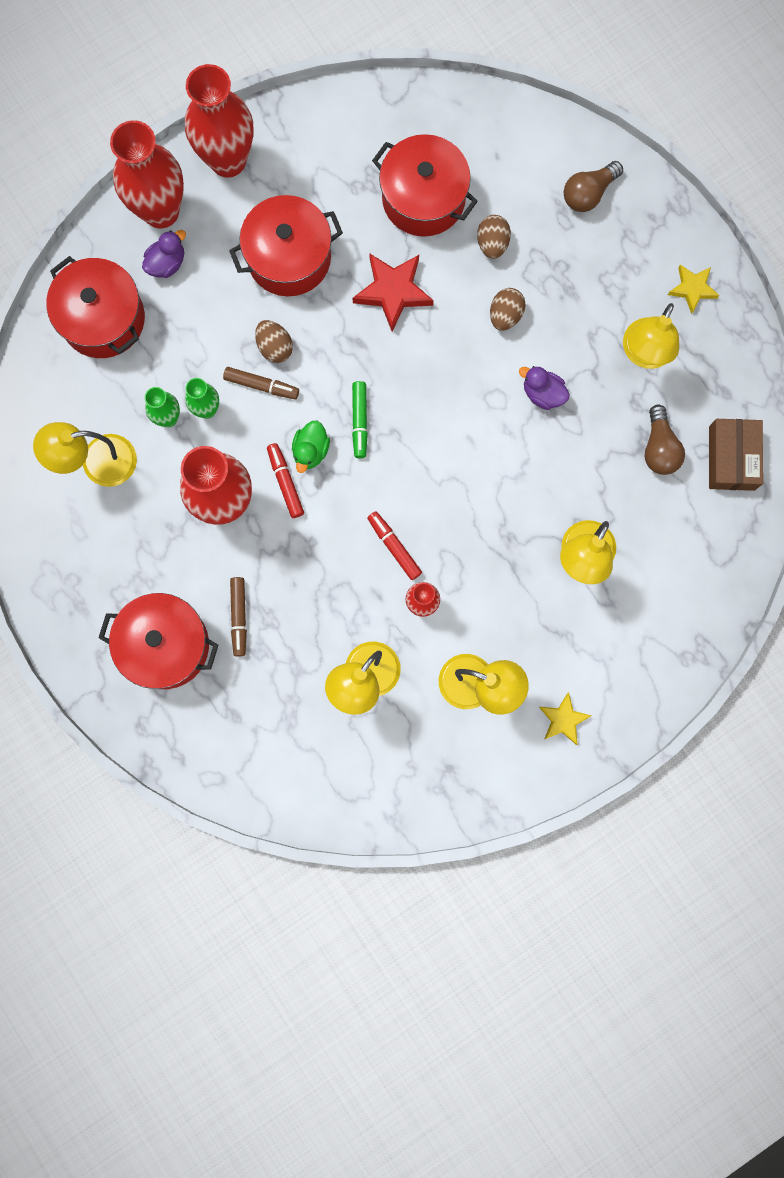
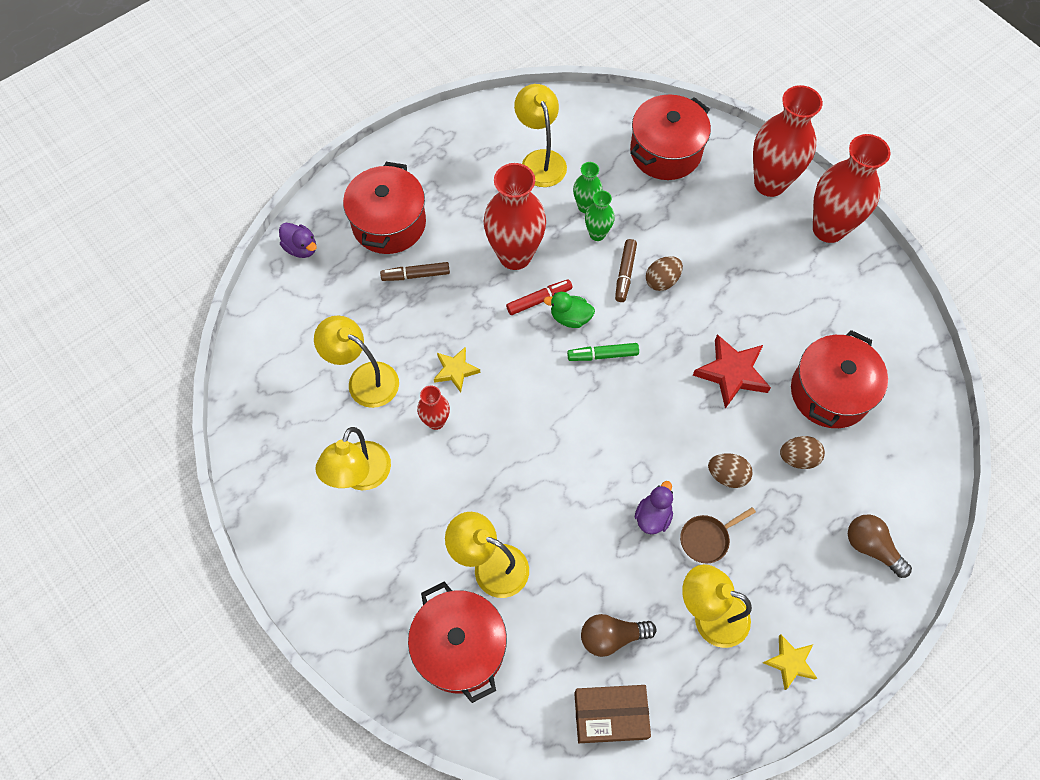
camera: 85 degrees right, 15 degrees down
purple duck [142,230,186,278] -> purple duck moved to [279,223,317,258]
red pot [229,195,343,296] -> red pot moved to [408,582,507,703]
red marker [367,511,422,580] -> none
yellow star [539,692,592,745] -> yellow star moved to [434,347,480,392]
none -> brown pan [680,507,756,563]

